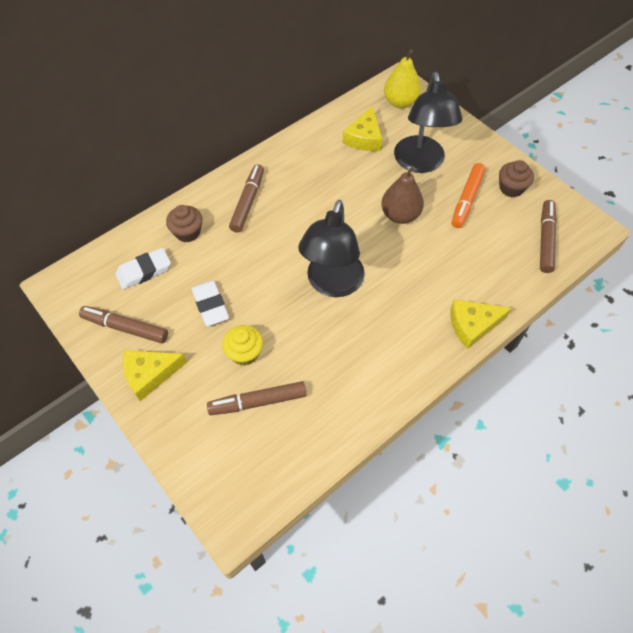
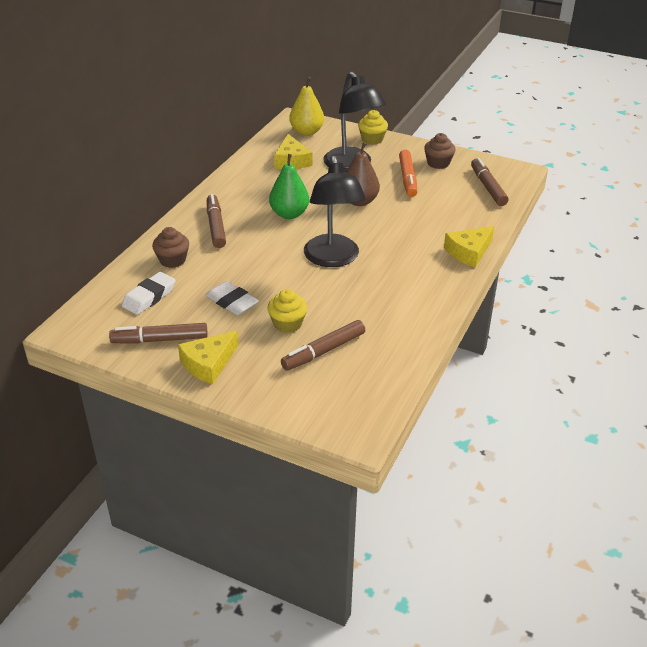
camera: 25 degrees left, 20 degrees down
none -> green pear [269,154,309,219]
none -> yellow cupcake [358,110,388,145]

